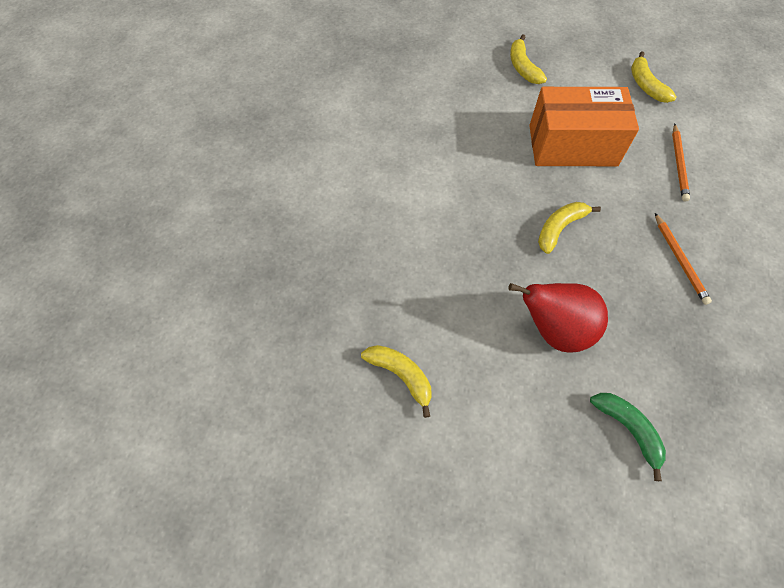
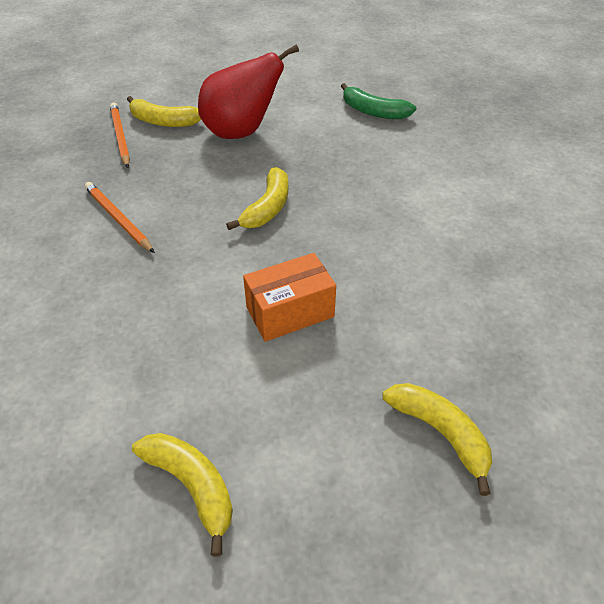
camera: 155 degrees right, 15 degrees down
yellow banana [361,345,432,418] -> yellow banana moved to [127,96,201,127]
orange box [529,87,639,166] -> orange box [243,253,336,342], size x0.57
green banana [590,393,666,481] -> green banana moved to [341,83,417,119]
orange pencil [672,124,690,202] -> orange pencil moved to [110,103,130,168]

